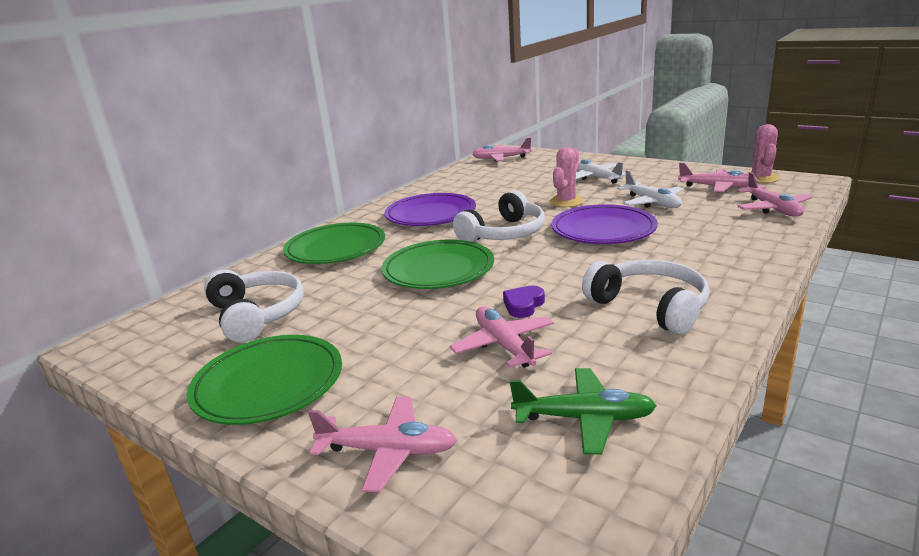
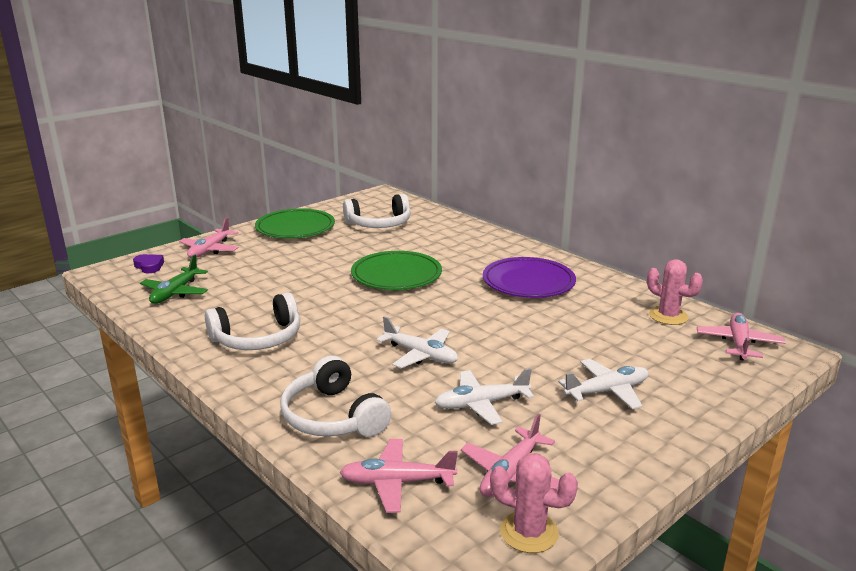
camera: 100 degrees right, 0 degrees up
green plate [283,222,385,264] -> none
pink plane [450,307,554,368] -> none
white headphones [453,190,545,242] -> white headphones moved to [281,355,392,437]
purple heart [503,285,545,318] -> purple heart moved to [133,254,164,273]
pink cactus [549,147,584,207] -> pink cactus moved to [647,259,703,325]
purple plate [551,204,658,244] -> white plane [376,316,458,368]

